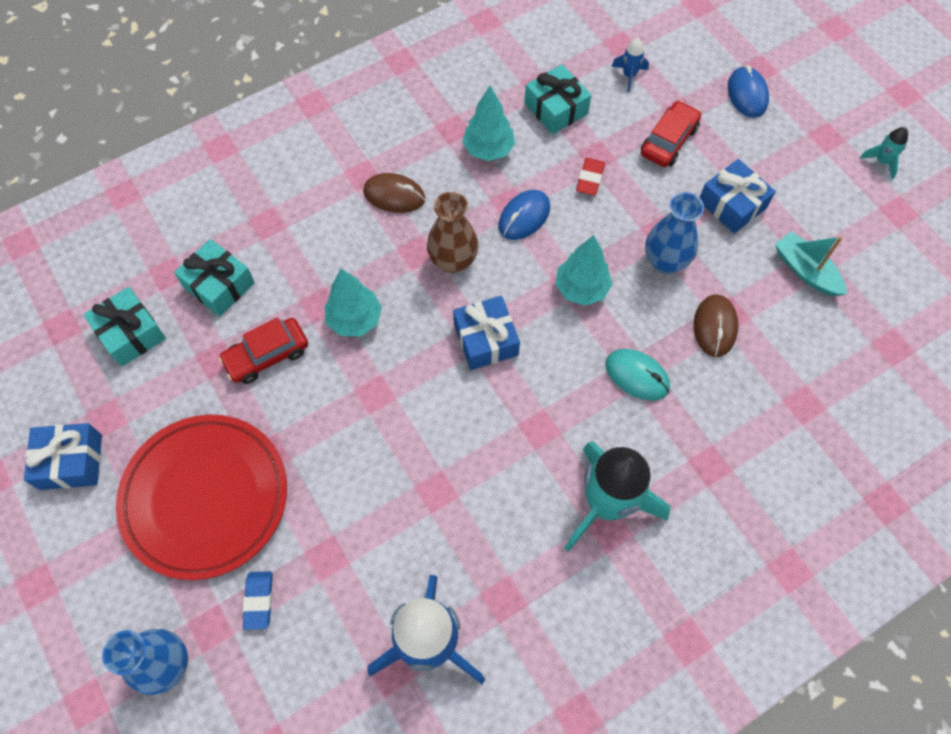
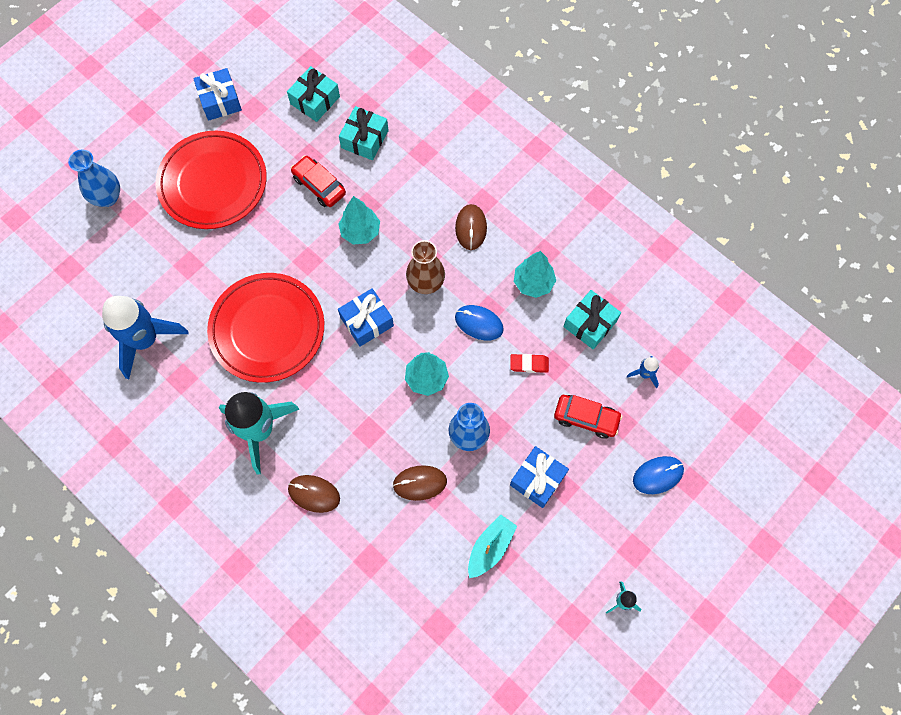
camera: 75 degrees right, 5 degrees up
blue eraser [243,571,273,630] -> none
turquoise mouse [606,349,670,401] -> none
none -> red plate [207,273,324,383]
none -> brown mouse [288,475,340,513]

